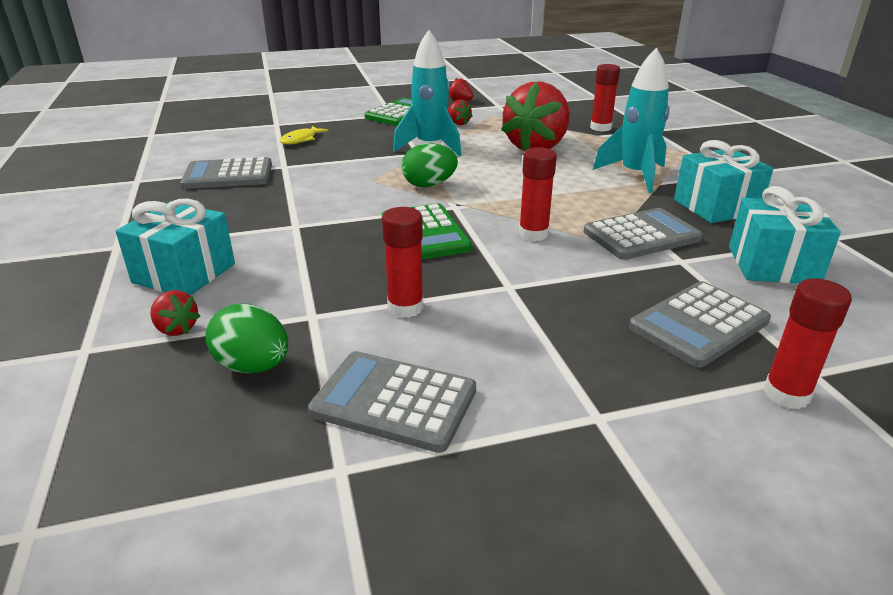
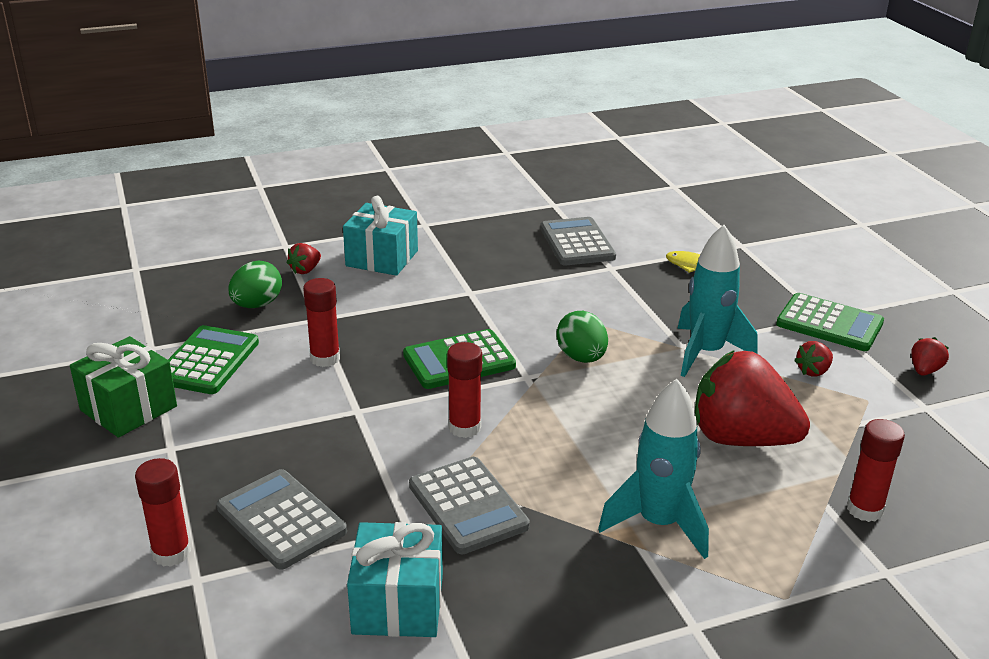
camera: 85 degrees right, 0 degrees up
grey calculator [308,351,476,453] -> green calculator [168,325,259,394]
turquoise gift [674,140,773,223] -> none
none -> green gift [70,336,177,438]

